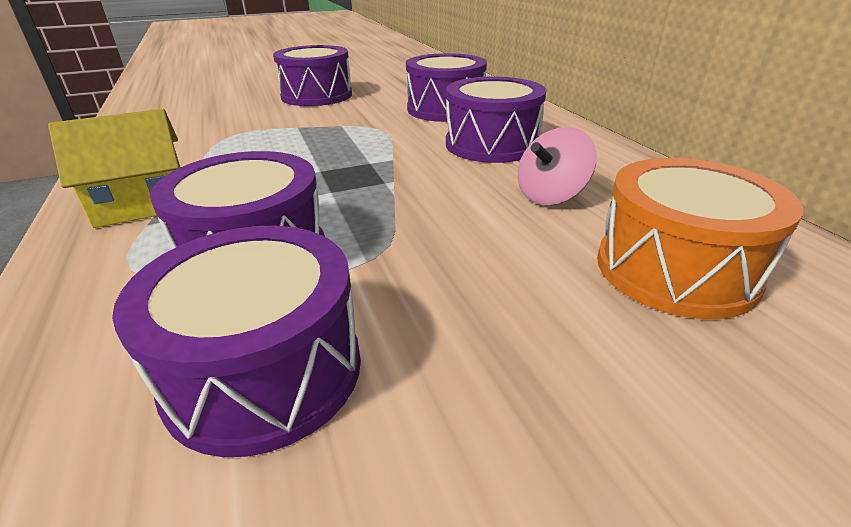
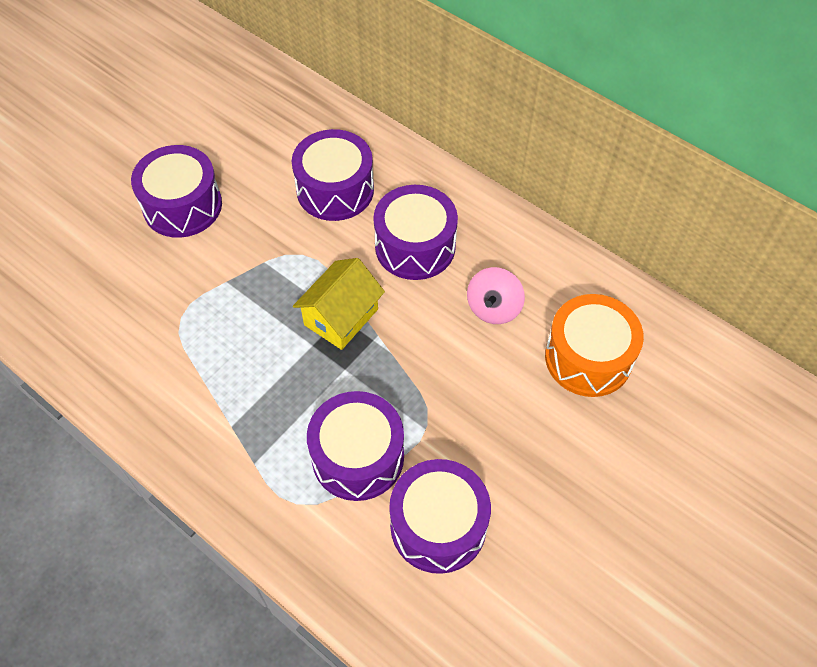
camera: 30 degrees left, 25 degrees up
yellow house [48,109,180,228] -> yellow house moved to [293,258,385,350]

